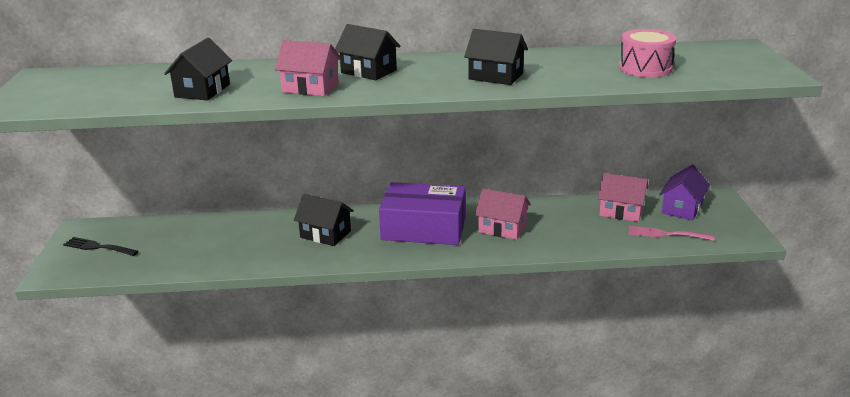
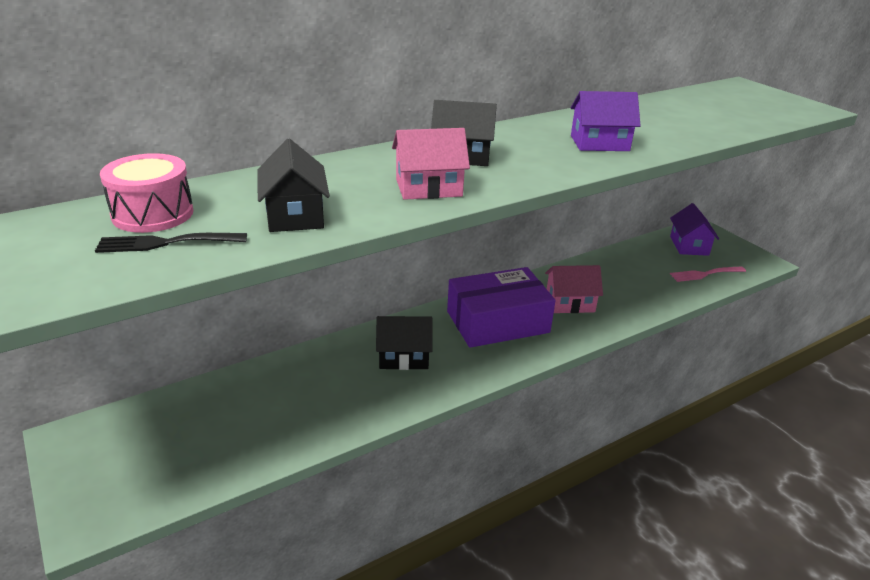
camera: 30 degrees left, 5 degrees up
black fork [63,237,138,256] -> black fork moved to [95,233,247,253]
black house [464,29,528,85] -> purple house [571,91,641,151]
pink house [598,173,648,222] -> none
pink drum [619,29,677,77] -> pink drum moved to [100,153,194,233]

